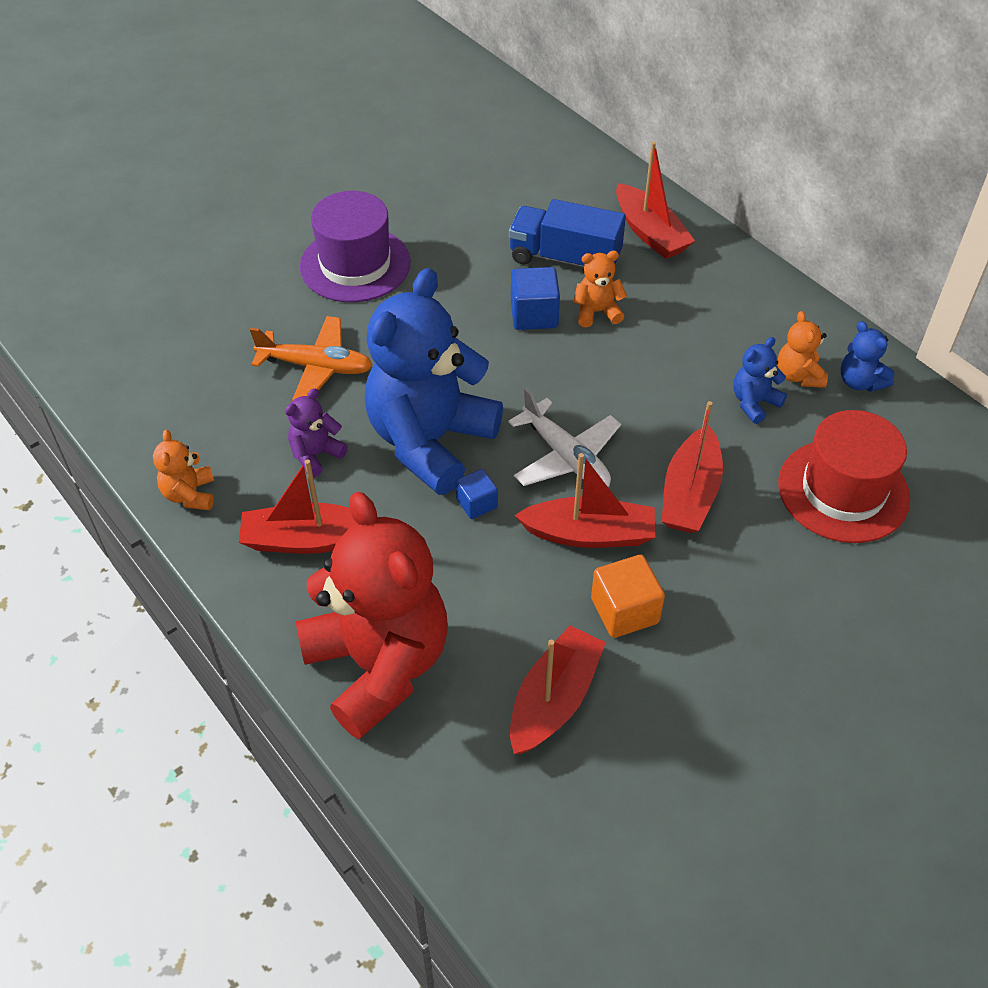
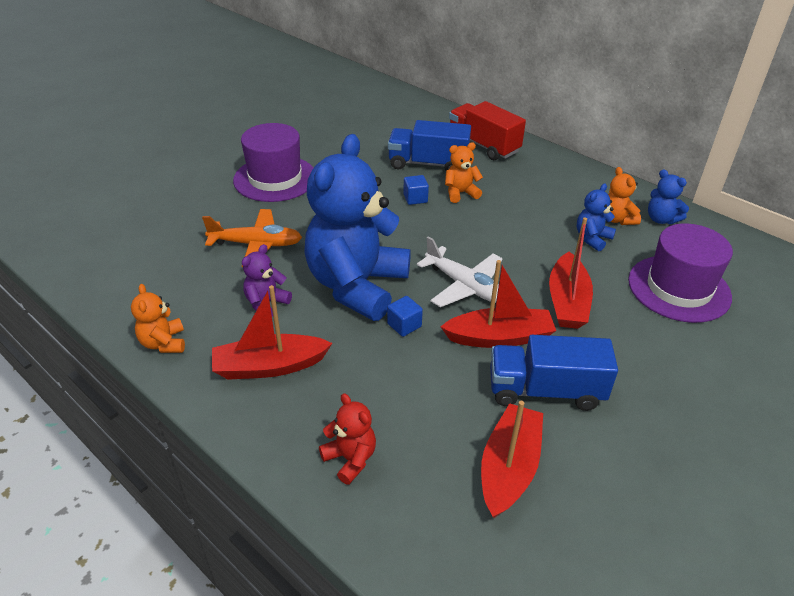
camera: 10 degrees left, 10 degrees down
red teddy bear [296,492,448,739] -> red teddy bear [319,393,376,485], size x0.41
blue cube [511,267,560,330] -> blue cube [403,175,429,205], size x0.63
orange cube [591,555,665,638] -> blue truck [490,335,618,411]
red boat [616,142,695,259] -> red truck [449,101,526,160]
red hat [778,410,910,543] -> purple hat [628,223,733,323]

